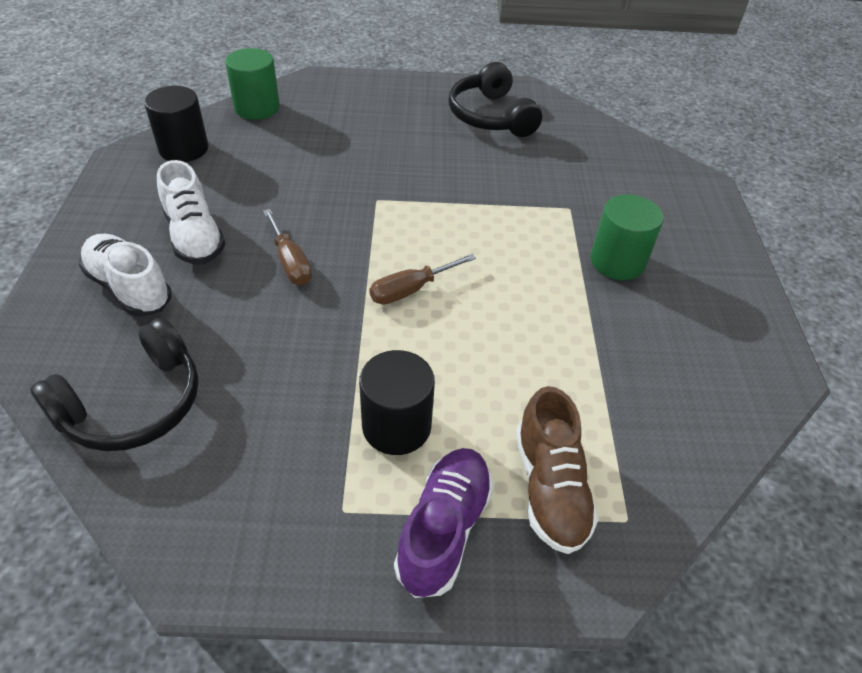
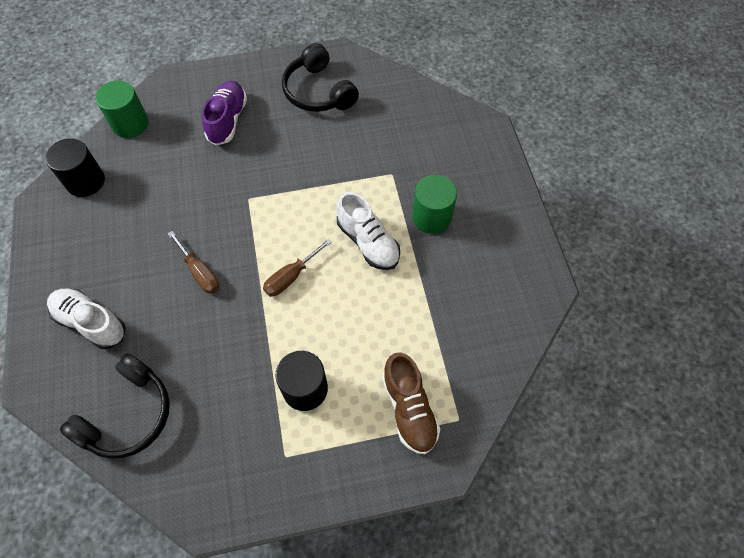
camera: 10 degrees left, 15 degrees up
white shoe [157,160,225,265] -> white shoe moved to [336,192,400,270]
purple shoe [394,448,494,598] -> purple shoe moved to [202,81,247,146]

